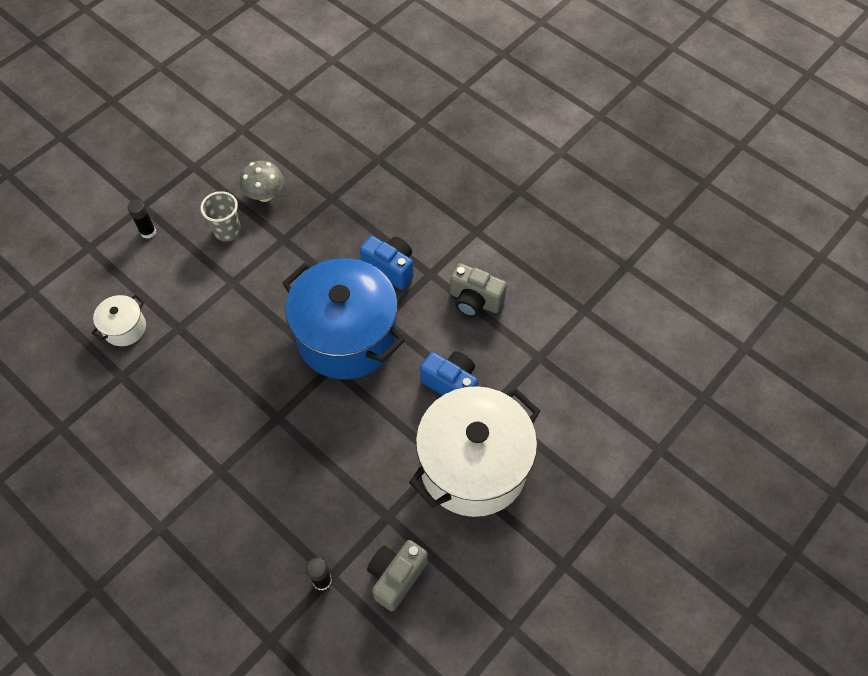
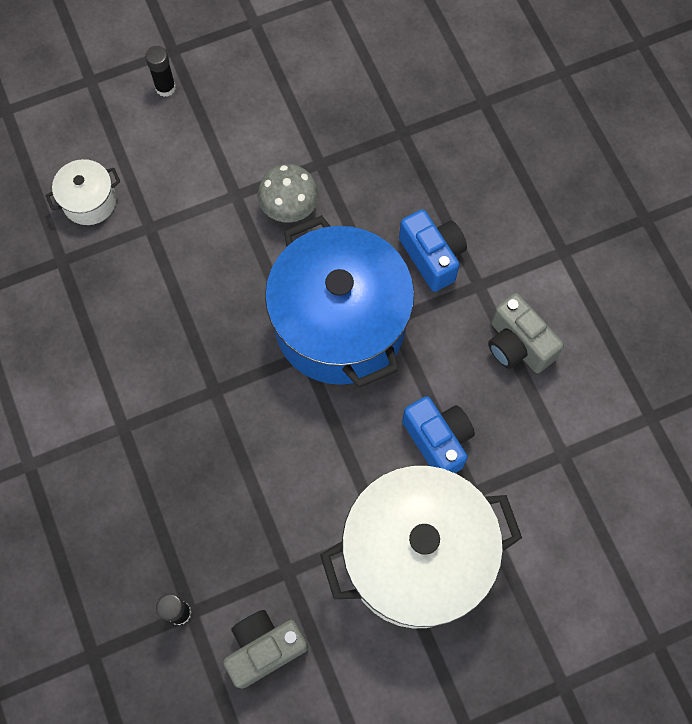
camera: 25 degrees right, 10 degrees up
grey cup [200,191,241,242] -> none
grey mushroom [239,161,284,202] -> grey mushroom moved to [258,164,319,223]

